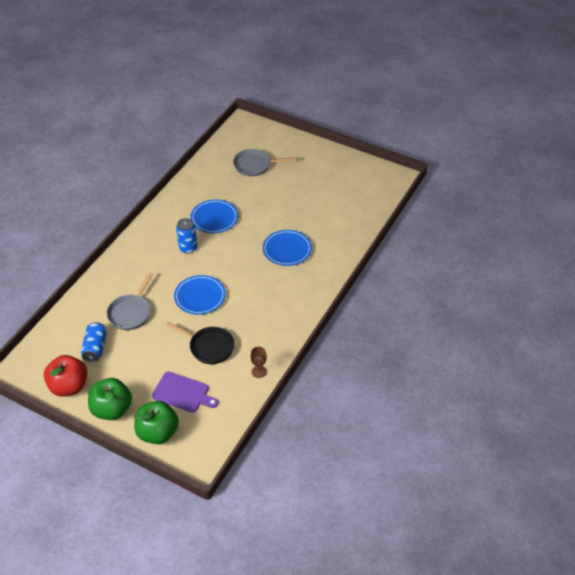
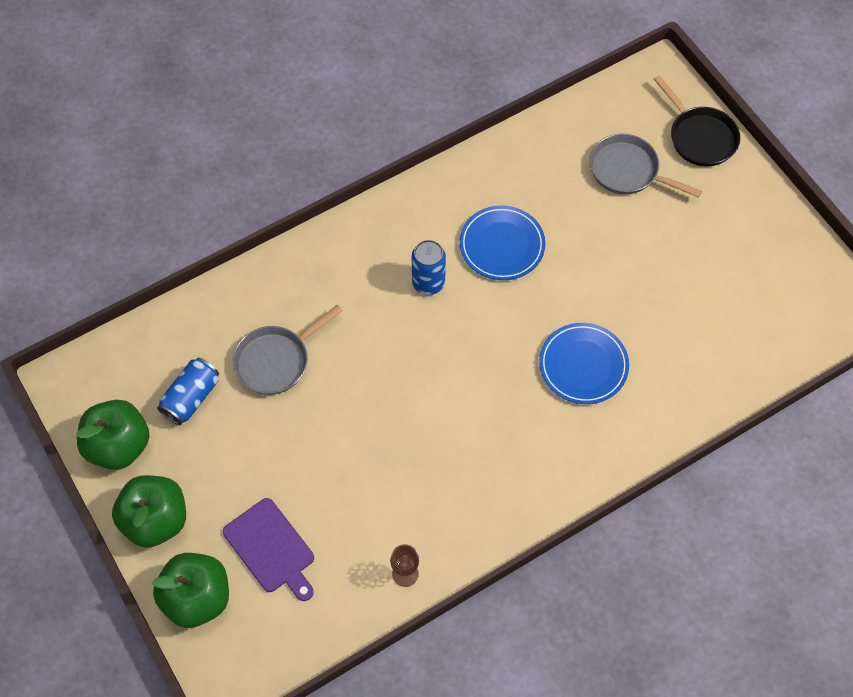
camera: 30 degrees right, 15 degrees up
red apple [44,355,87,397] -> green apple [76,400,149,470]
black pan [165,322,235,364] -> black pan moved to [654,75,740,166]
blue plate [174,275,226,315] -> none

